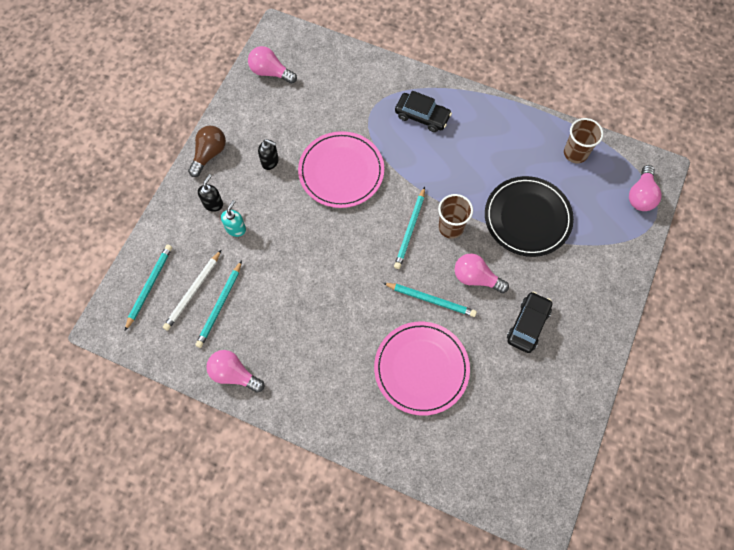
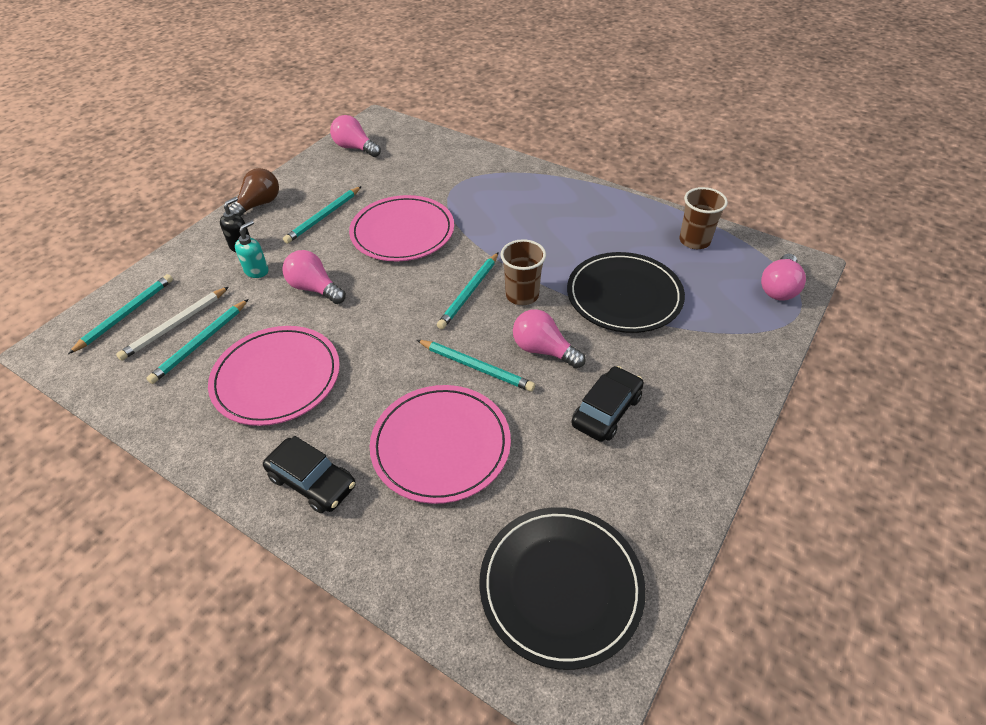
camera: 10 degrees right, 20 degrees down
pink light bulb [206,350,264,393] -> pink light bulb moved to [282,250,346,304]
black soap dispenser [258,139,279,170] -> turquoise pencil [283,186,362,244]
black car [395,91,452,132] -> black car moved to [263,436,356,513]
none -> pink plate [208,326,340,426]
none -> black plate [479,507,646,670]

